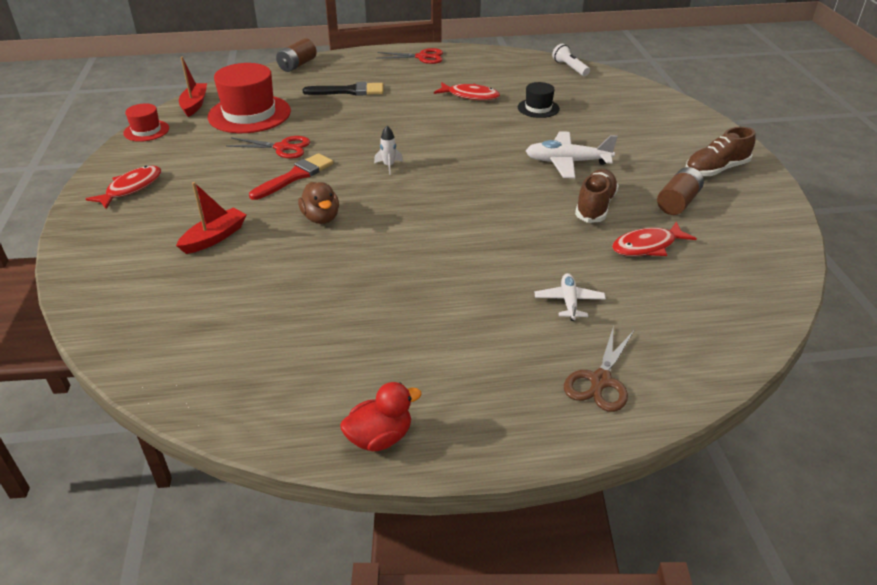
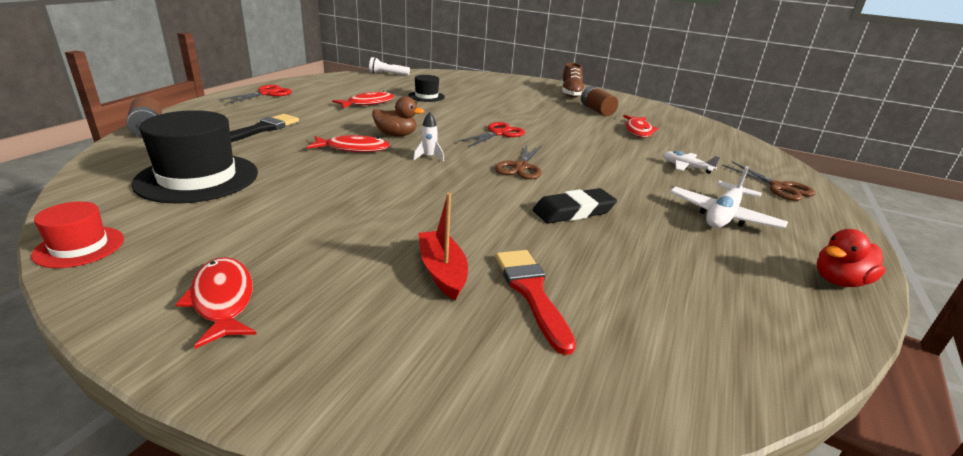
camera: 60 degrees left, 10 degrees down
red boat [179,57,207,117] -> none
red hat [208,63,291,133] -> black hat [131,110,258,204]
red scissors [226,136,310,159] -> red scissors moved to [458,122,525,147]
red brush [249,153,333,200] -> red brush moved to [495,250,576,355]
brown duck [298,182,339,224] -> brown duck moved to [372,96,425,137]
red duck [340,382,422,451] -> red duck turned 120 degrees counterclockwise [817,229,886,287]
white plane [526,131,618,178] -> white plane moved to [670,166,788,229]
brown shoe [575,169,619,223] -> none
none -> red fish [307,135,390,152]
none -> brown scissors [495,145,542,179]
none -> black eraser [533,188,617,224]

